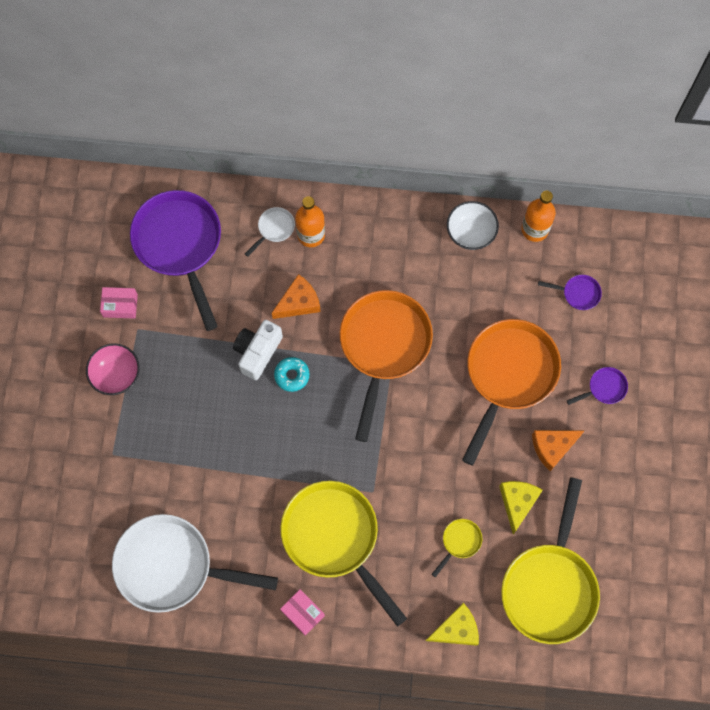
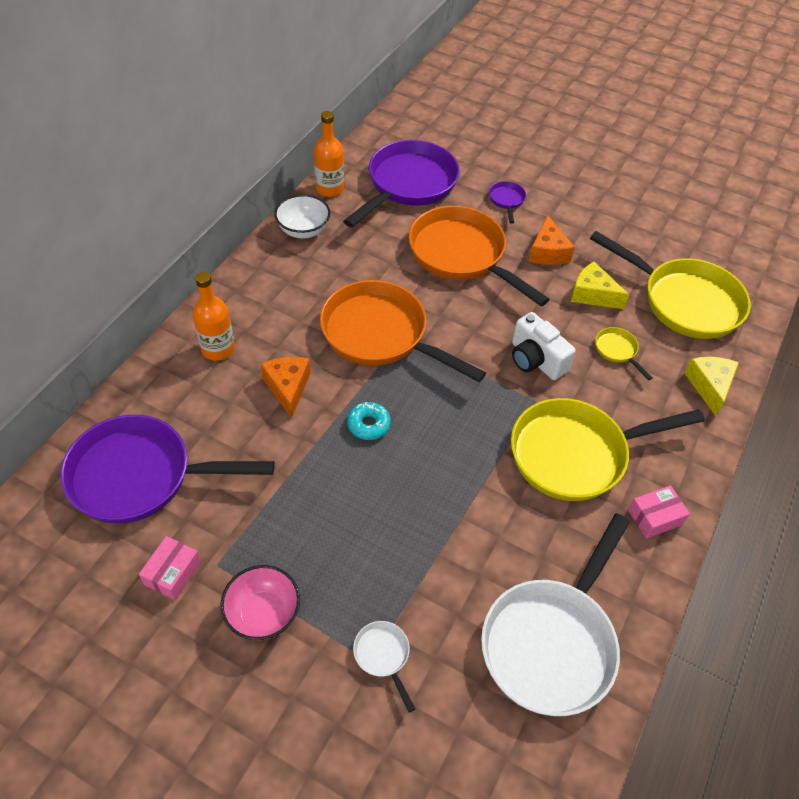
camera: 70 degrees left, 20 degrees down
white camera [233,320,283,380] -> white camera moved to [512,312,576,380]
white pan [245,207,295,257] -> white pan moved to [353,621,415,712]
purple pan [538,275,602,310] -> purple pan [343,140,460,227], size x2.44

